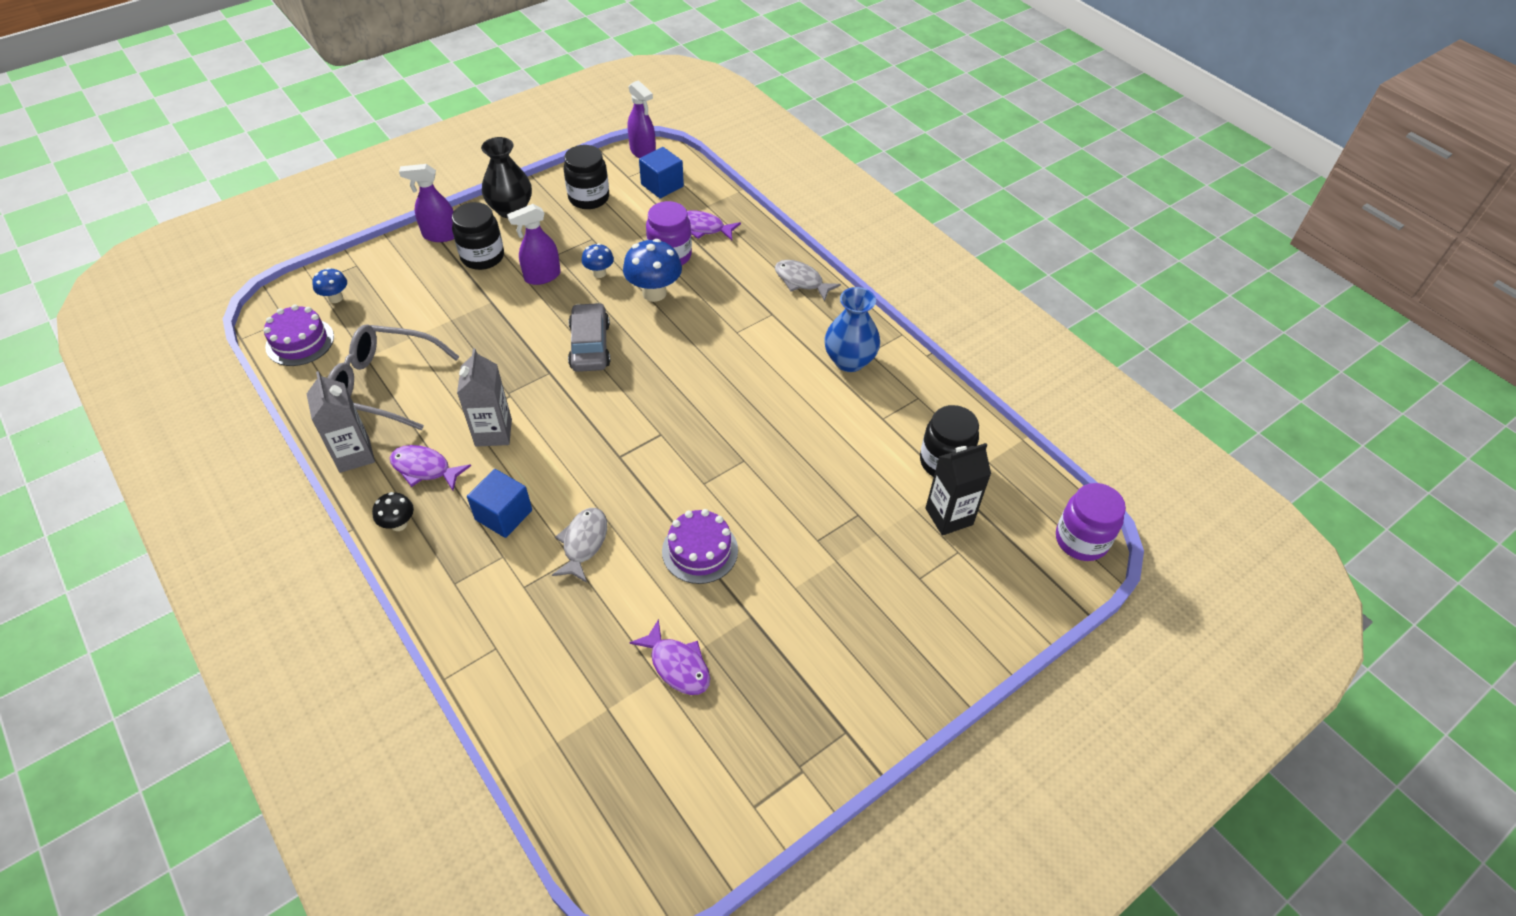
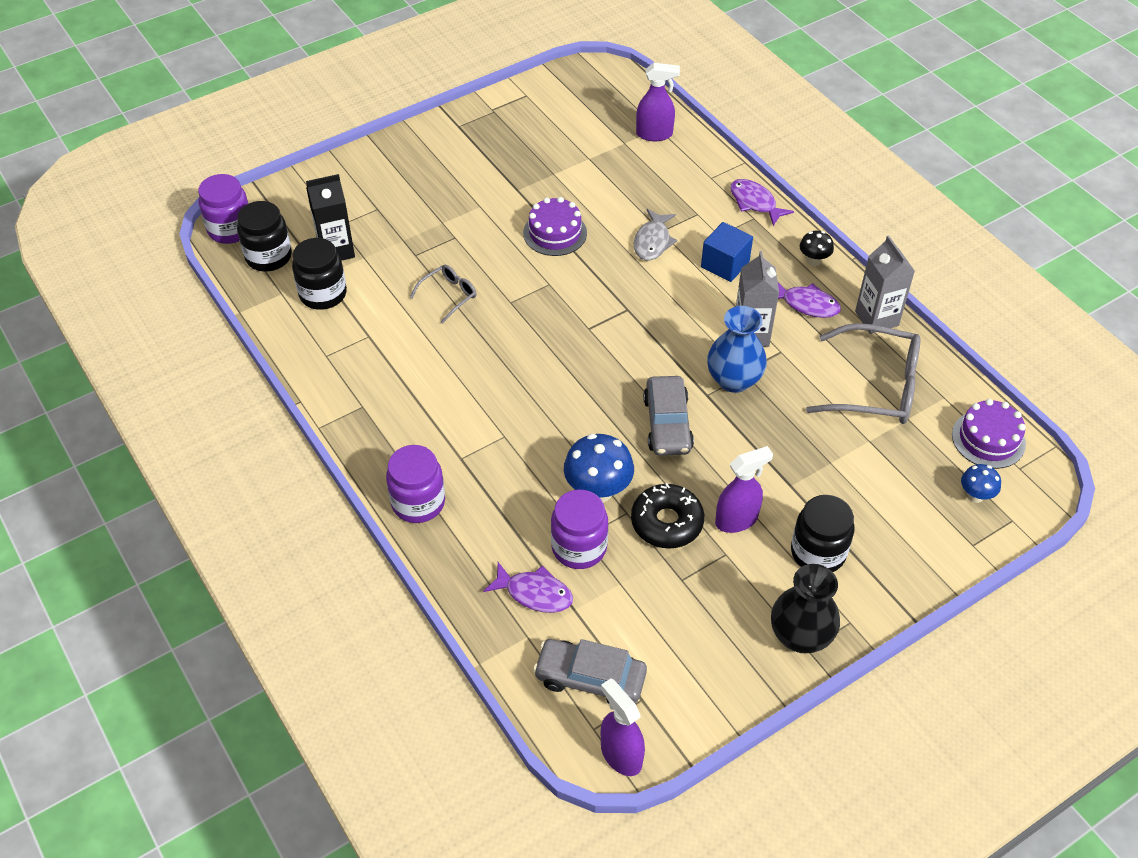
camera: 175 degrees left, 0 degrees up
purple spray bottle [399,164,454,242] -> purple spray bottle moved to [636,63,680,141]
black jar [564,145,609,209] -> black jar moved to [237,201,292,271]
blue mushroom [582,243,614,278] -> black donut [631,483,704,549]
purple fish [629,619,710,695] -> purple fish moved to [730,179,794,226]
blue cube [639,147,684,198] -> grey car [533,639,647,703]
grey fish [775,260,841,301] -> purple jar [386,445,445,523]
blue vase [825,287,880,372] -> blue vase moved to [707,306,767,393]
none -> grey glasses [410,265,476,324]

